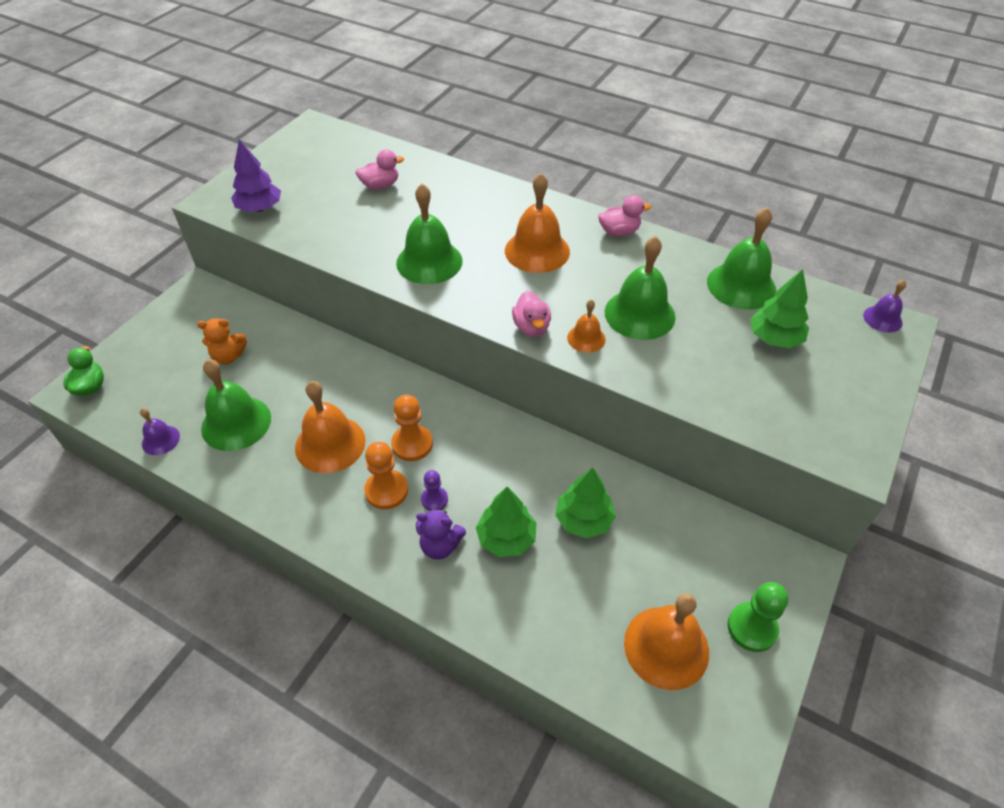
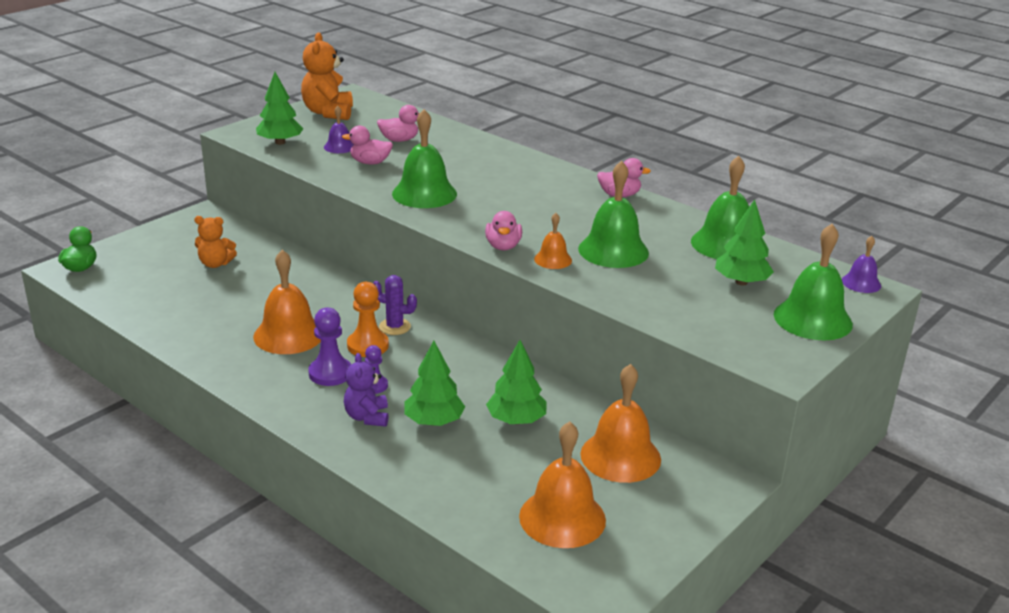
camera: 10 degrees right, 20 degrees down
purple bell [140,408,180,455] -> purple bell moved to [324,106,354,153]
green bell [201,359,271,451] -> green bell moved to [774,224,853,340]
purple tree [231,140,281,212] -> green tree [256,72,304,145]
orange pawn [364,442,408,509] -> purple pawn [308,308,351,386]
purple teddy bear [416,507,466,560] -> purple teddy bear turned 60 degrees clockwise [344,353,388,427]
orange bell [505,173,570,273] -> orange bell moved to [580,364,661,483]
green pawn [728,582,788,652] -> none
none -> orange teddy bear [301,33,353,120]
none -> pink duck [342,125,393,164]
none -> purple cactus [373,275,417,335]

